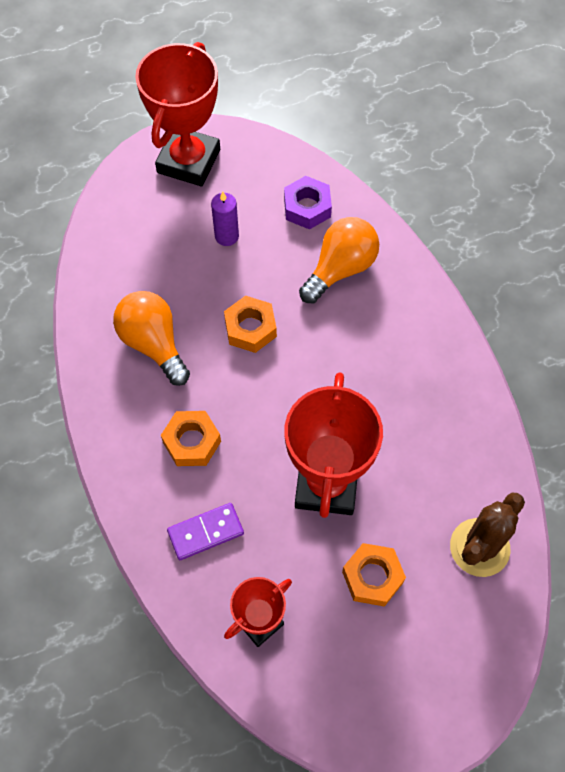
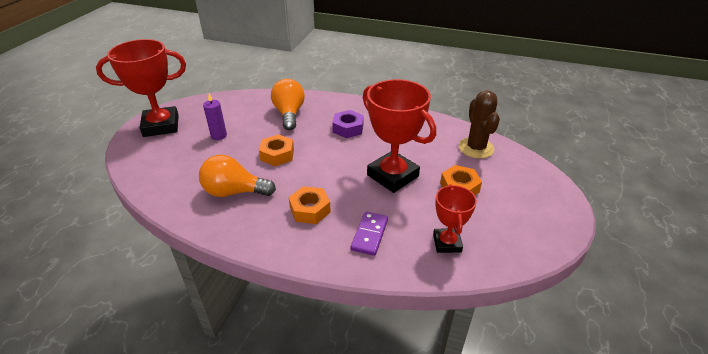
camera: 50 degrees left, 25 degrees down
red trophy [135,42,220,186] -> red trophy turned 75 degrees counterclockwise [96,39,186,137]
purple nut [284,176,332,230] -> purple nut moved to [332,110,364,138]

